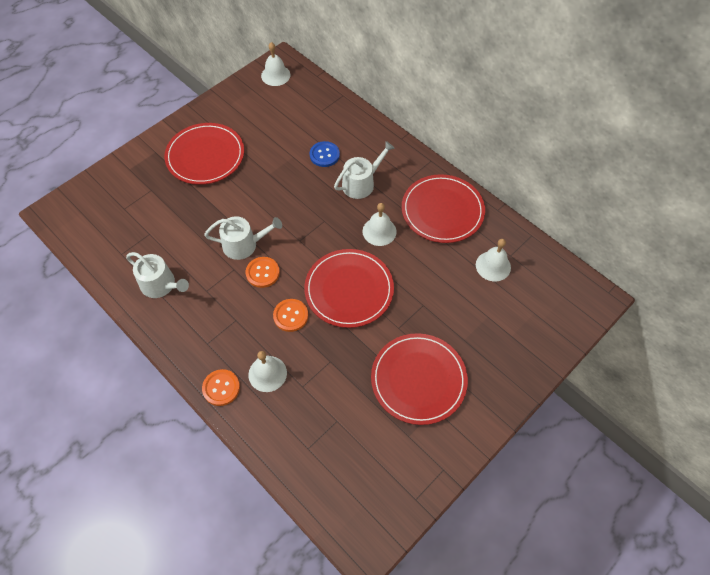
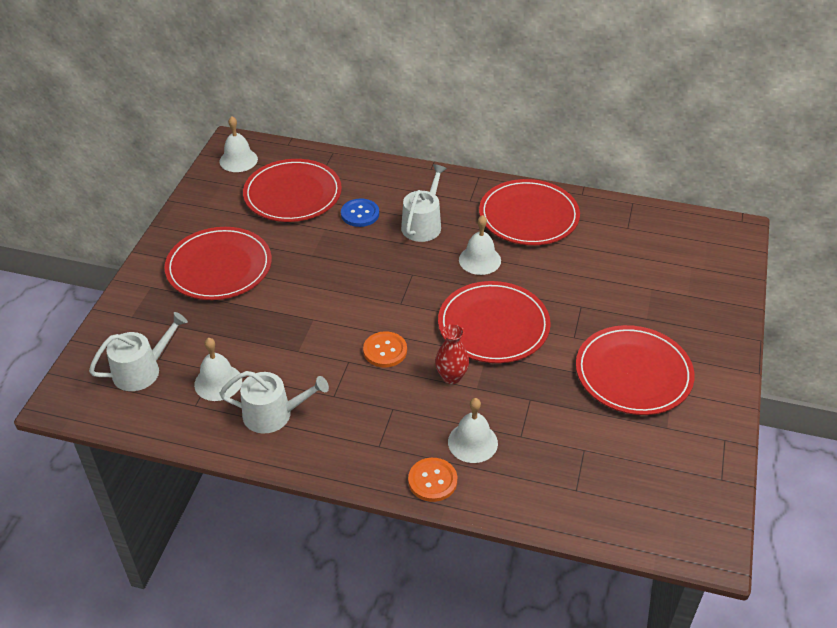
camera: 30 degrees left, 15 degrees down
white watering can [204,216,282,260] -> white watering can moved to [89,312,188,391]
orange button [273,299,308,332] -> red vase [435,324,469,384]
white bell [476,239,511,281] -> white bell moved to [194,338,242,401]
none -> red plate [243,159,342,222]

